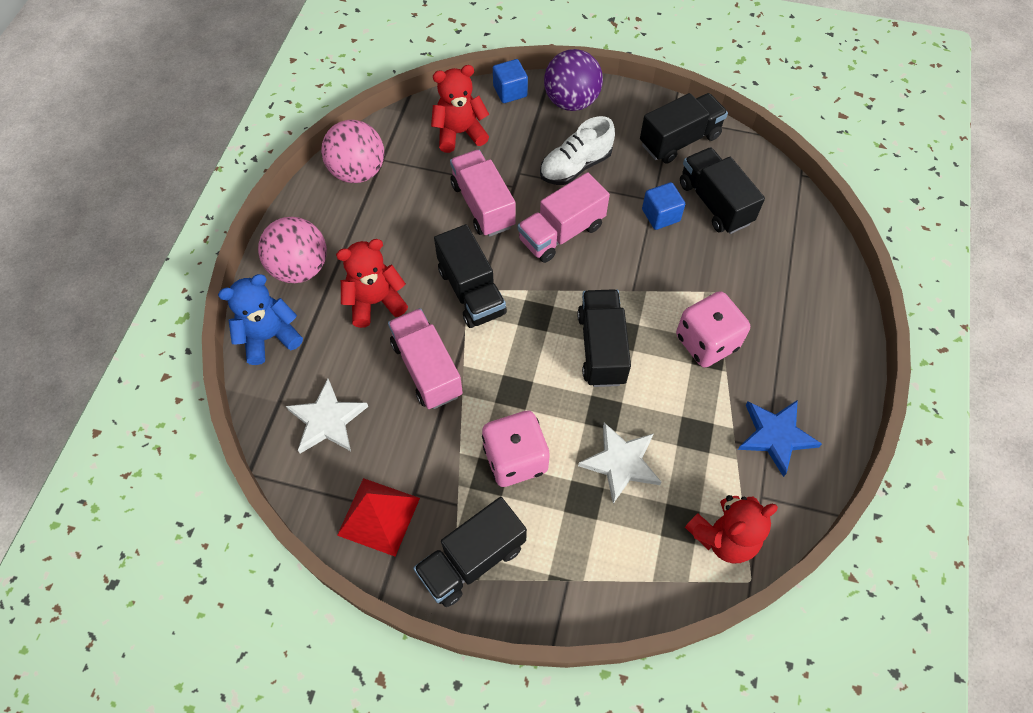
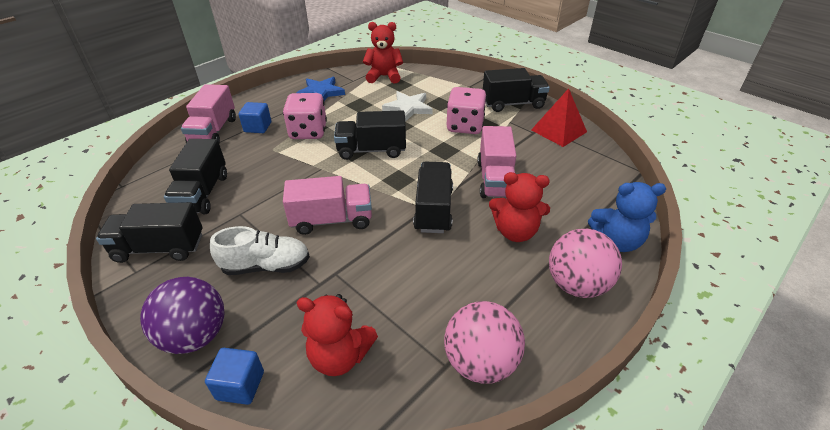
camera: 150 degrees left, 20 degrees down
white star [286,379,368,454] -> none
pink truck [450,150,516,237] -> pink truck moved to [181,84,236,143]
black truck [577,289,631,387] -> black truck turned 60 degrees clockwise [334,110,406,160]
blue cube [642,182,685,230] -> blue cube moved to [239,102,271,133]

